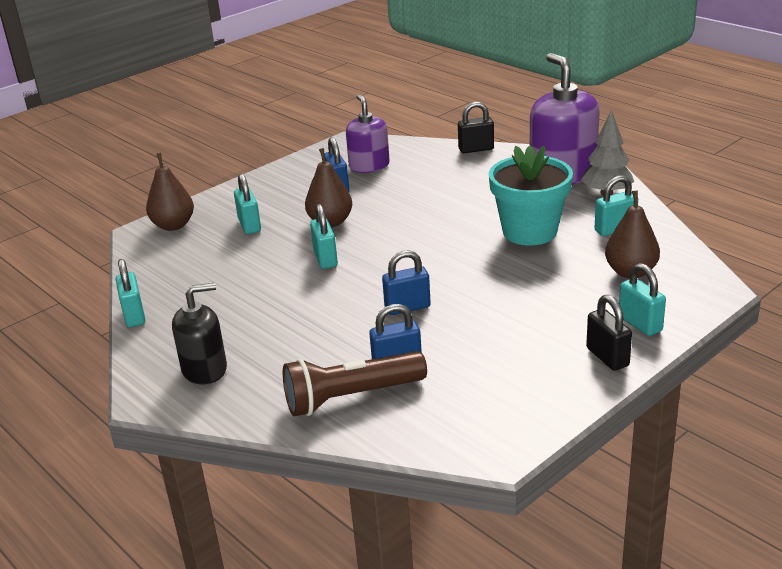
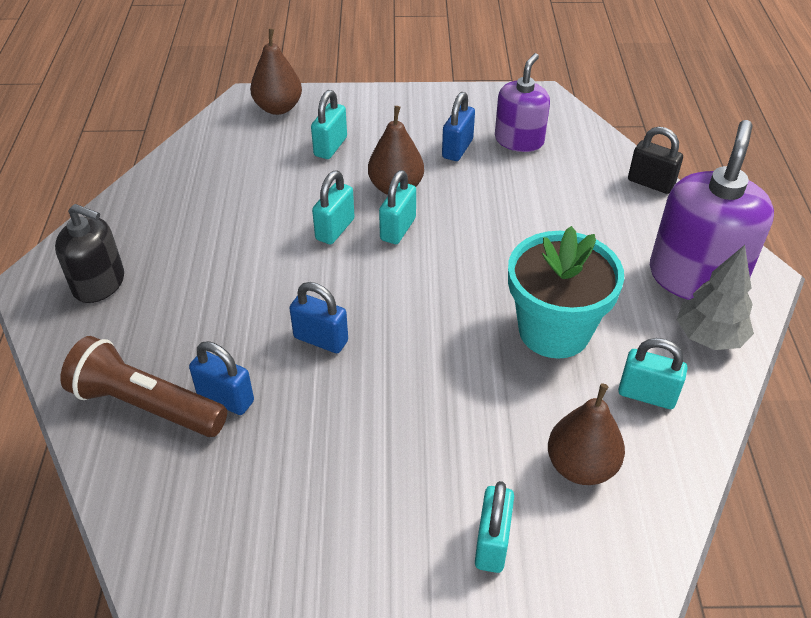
camera: 40 degrees right, 15 degrees up
turquoise padlock [116,259,145,327] -> turquoise padlock moved to [379,170,416,244]
black padlock [586,294,632,371] -> none

